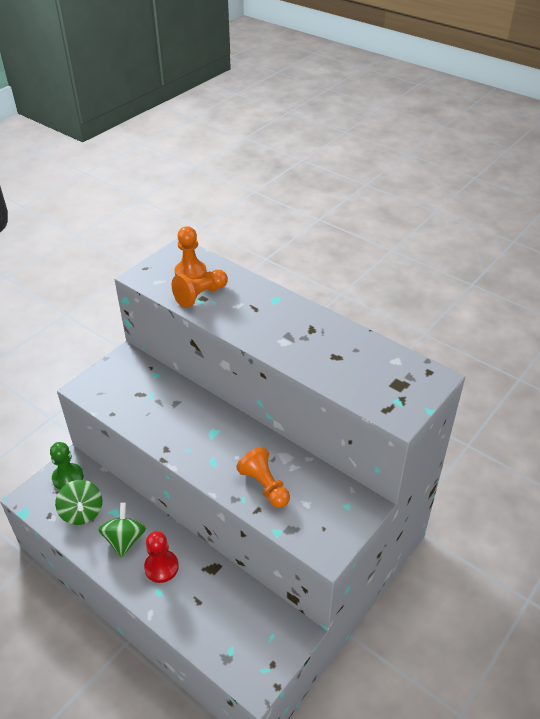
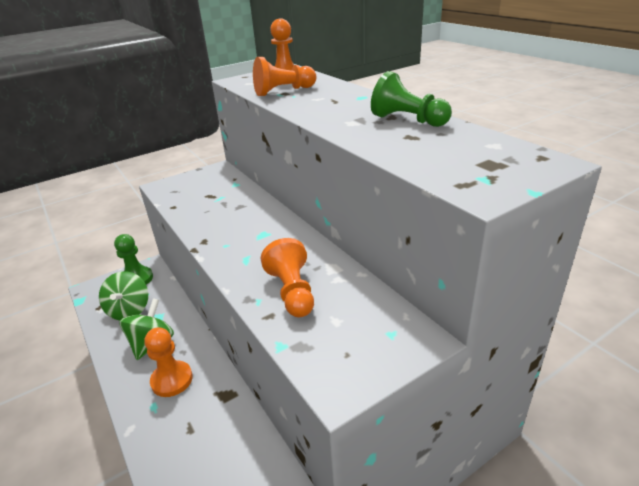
camera: 20 degrees right, 10 degrees down
red pawn [144,531,179,583] -> orange pawn [144,327,193,397]
none -> green pawn [371,71,452,127]

